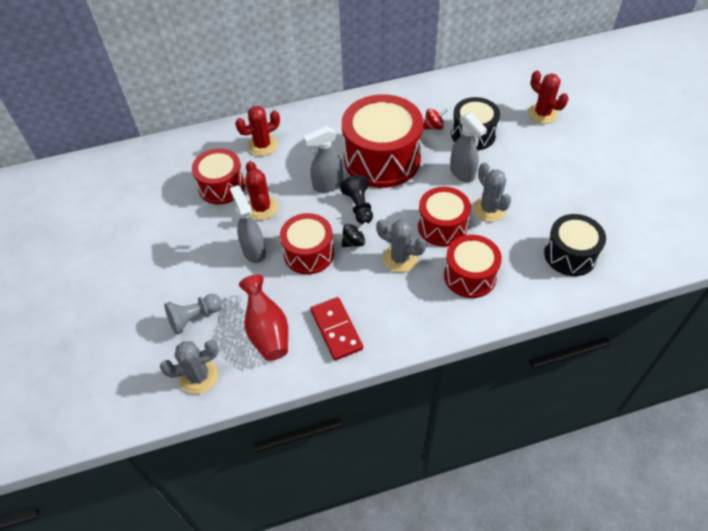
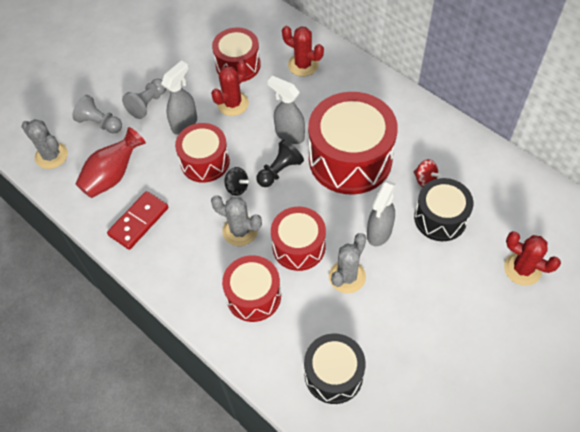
camera: 60 degrees right, 5 degrees up
grey cactus [376,219,426,272] -> grey cactus turned 60 degrees counterclockwise [211,195,262,246]
red cactus [528,71,568,124] -> red cactus turned 75 degrees counterclockwise [504,231,561,286]
none -> grey pawn [122,79,166,119]

